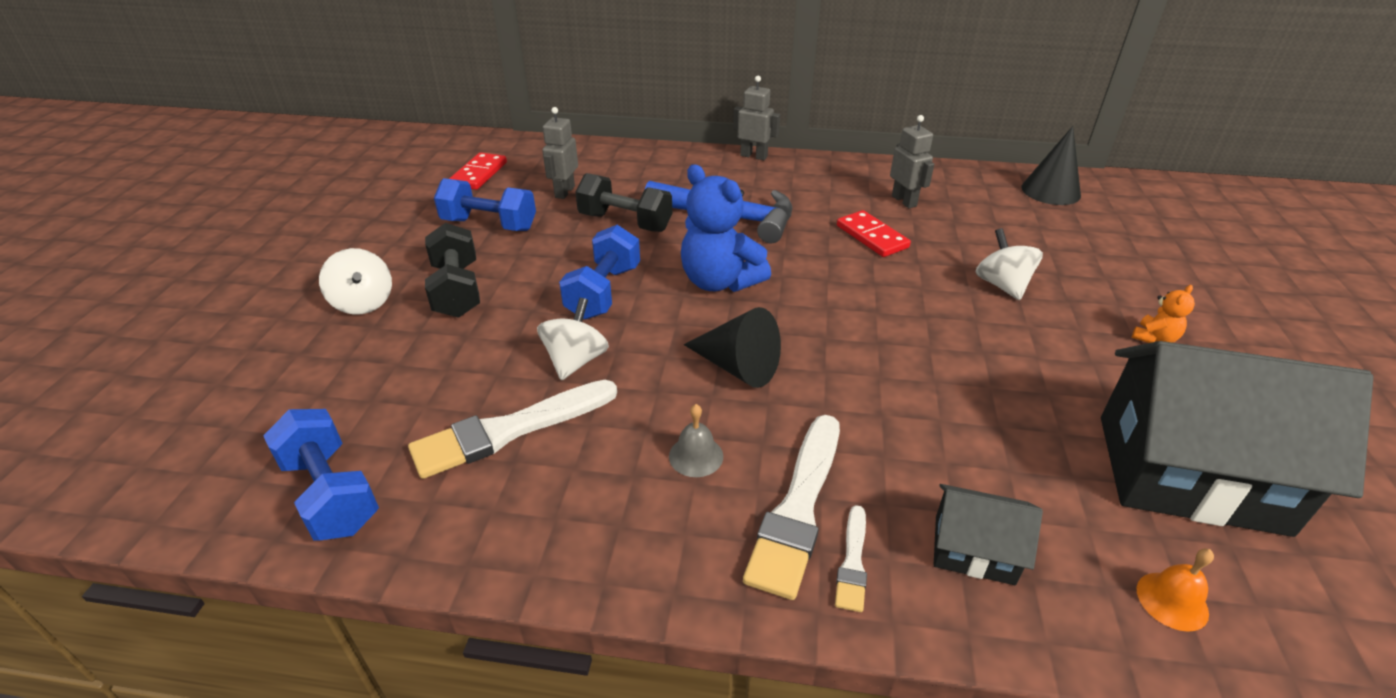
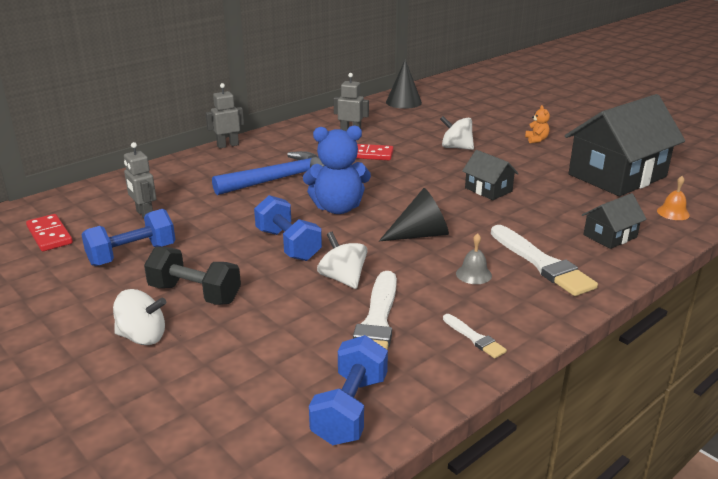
camera: 50 degrees left, 10 degrees down
blue dumbbell [263,409,379,541] -> blue dumbbell turned 75 degrees counterclockwise [309,335,388,445]
black dumbbell [575,173,672,232] -> none
white brush [835,505,867,612] -> white brush moved to [443,314,507,358]
none -> black house [462,150,519,200]

